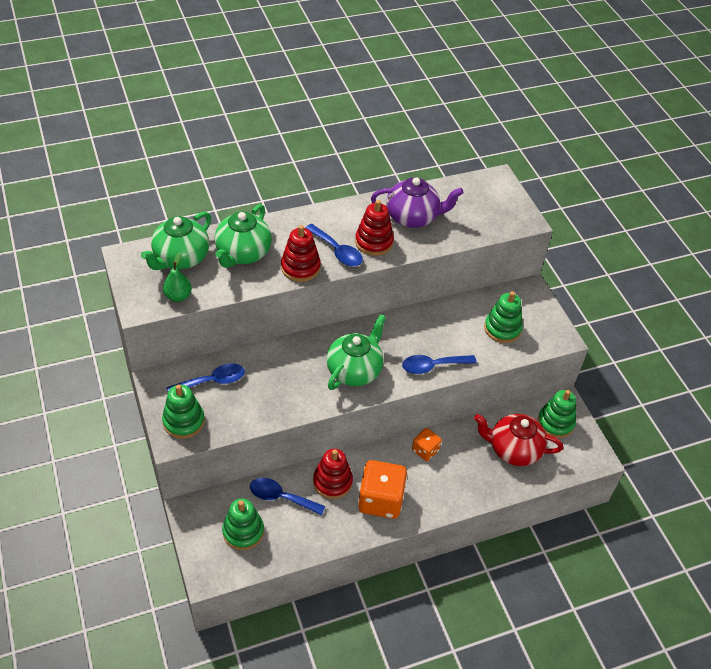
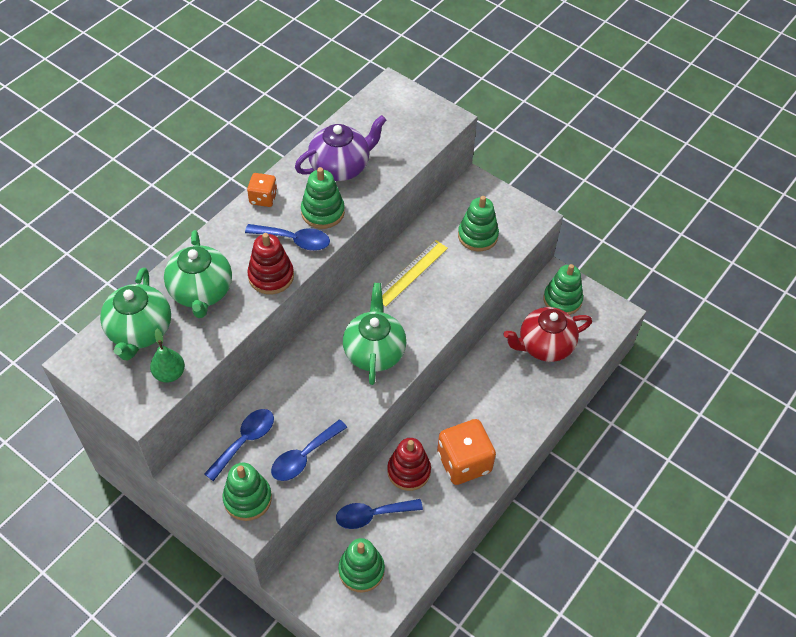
camera: 30 degrees left, 5 degrees up
red stacking toy [355,200,394,256] -> green stacking toy [301,167,345,229]
blue spoon [402,355,477,374] -> blue spoon moved to [271,420,347,481]
orange dice [412,428,442,461] -> orange dice moved to [247,173,277,207]
none -> yellow ruler [382,240,448,307]

